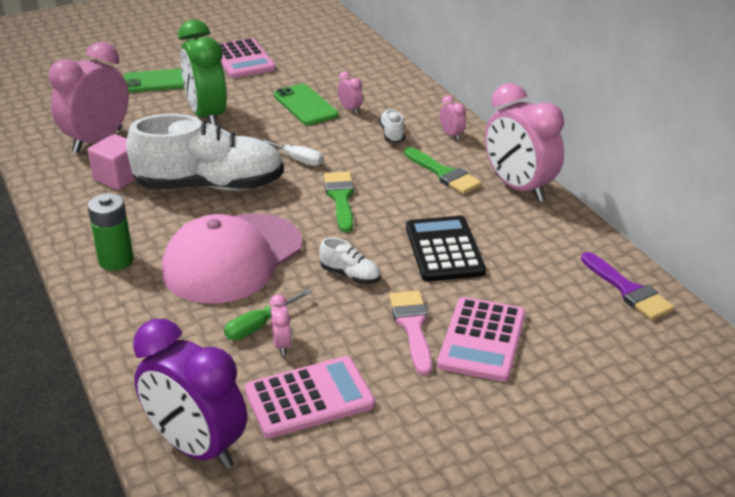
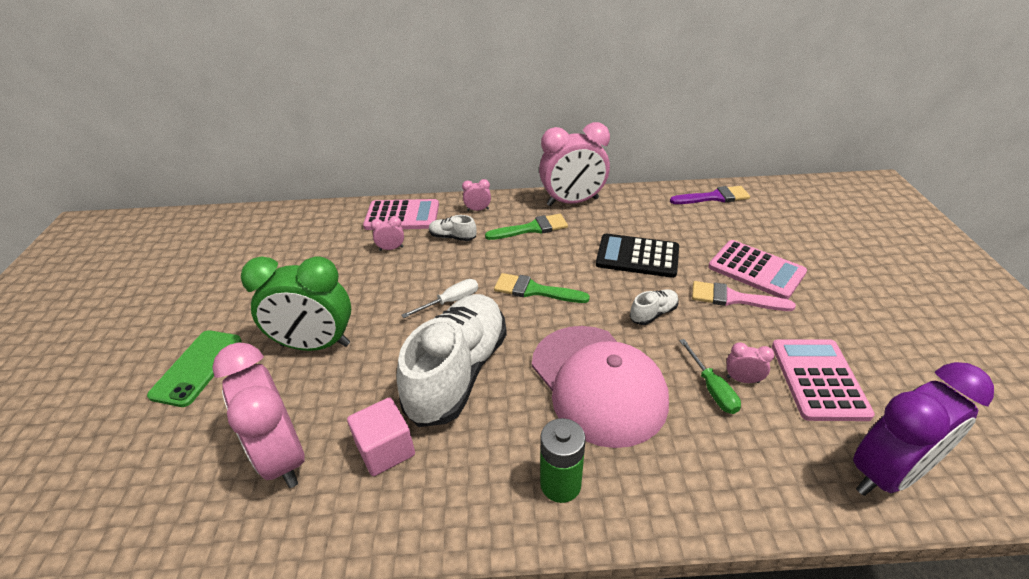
camera: 65 degrees left, 5 degrees up
pink calculator [219,38,276,78] -> pink calculator moved to [363,199,439,230]
green phone [273,84,339,125] -> none

